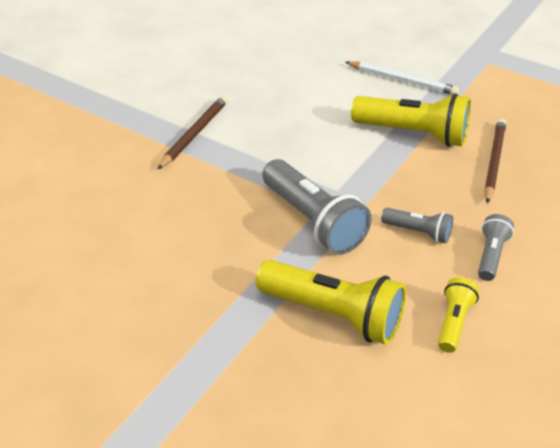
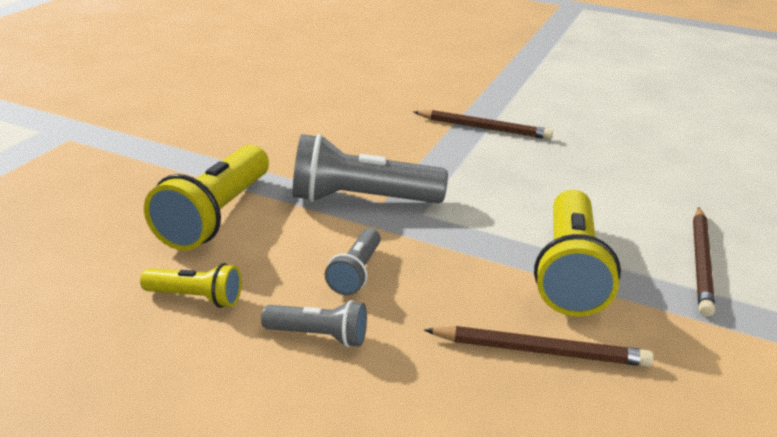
camera: 80 degrees right, 10 degrees down
grey flashlight [262,159,372,255] -> grey flashlight turned 45 degrees clockwise [293,134,448,203]
white pencil [345,61,459,95] -> brown pencil [693,207,715,317]

